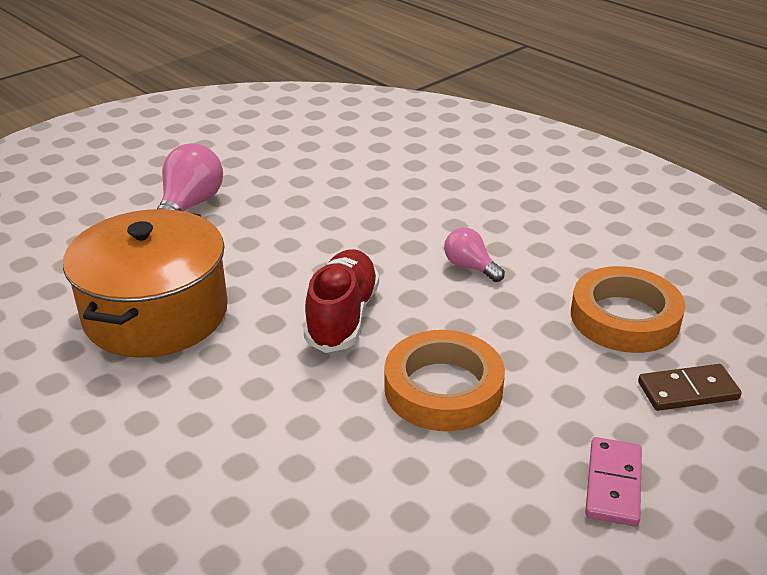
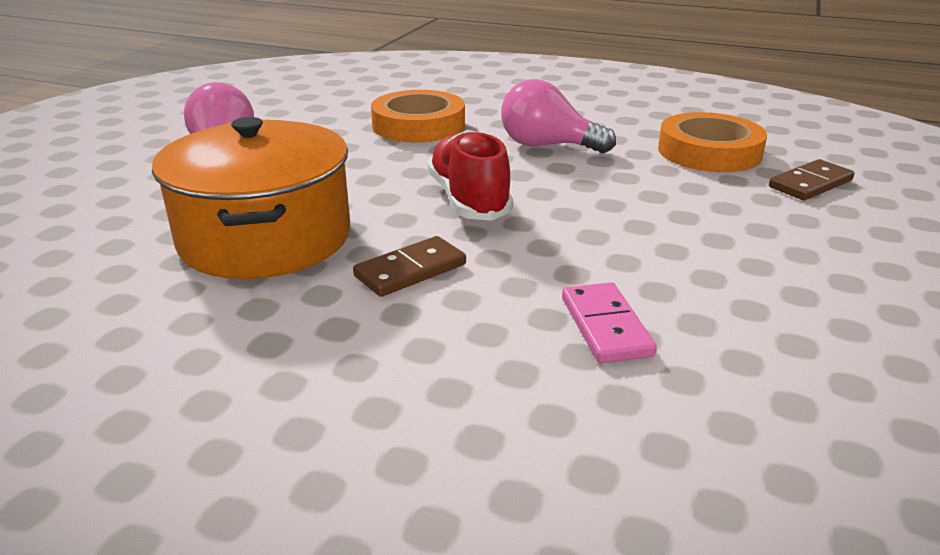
camera: 25 degrees left, 5 degrees down
orange tape [384,330,505,431] -> orange tape moved to [371,90,465,143]
pink light bulb [444,228,505,282] -> pink light bulb [501,79,616,153], size x1.66
pink domino [585,437,642,527] -> pink domino moved to [562,282,657,363]
none -> brown domino [353,236,466,297]

